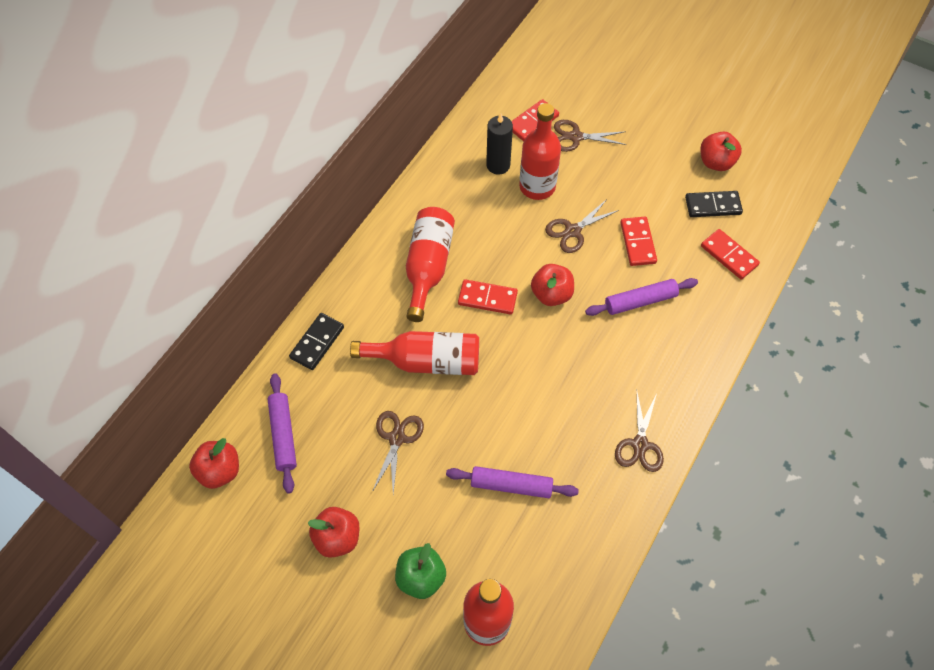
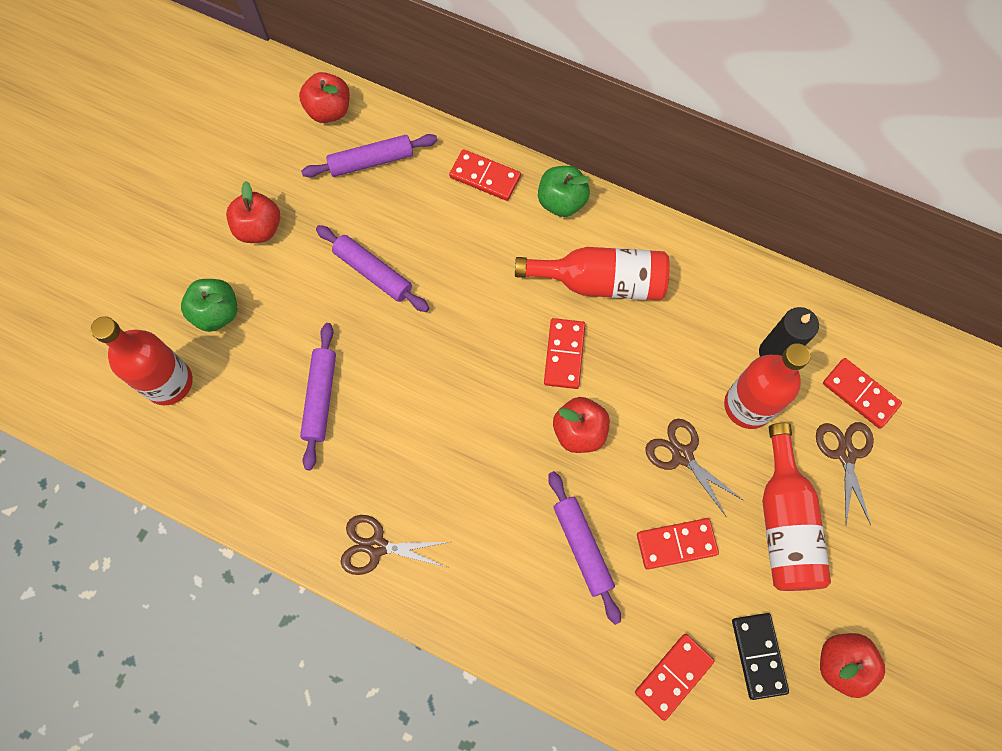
camera: 85 degrees right, 10 degrees up
black domino [289,313,344,370] -> red domino [449,149,521,201]
red bottle [350,331,479,375] -> red bottle moved to [762,423,831,591]
brown scissors [372,411,424,494] -> purple rolling pin [316,225,429,312]
none -> green apple [538,166,590,217]

